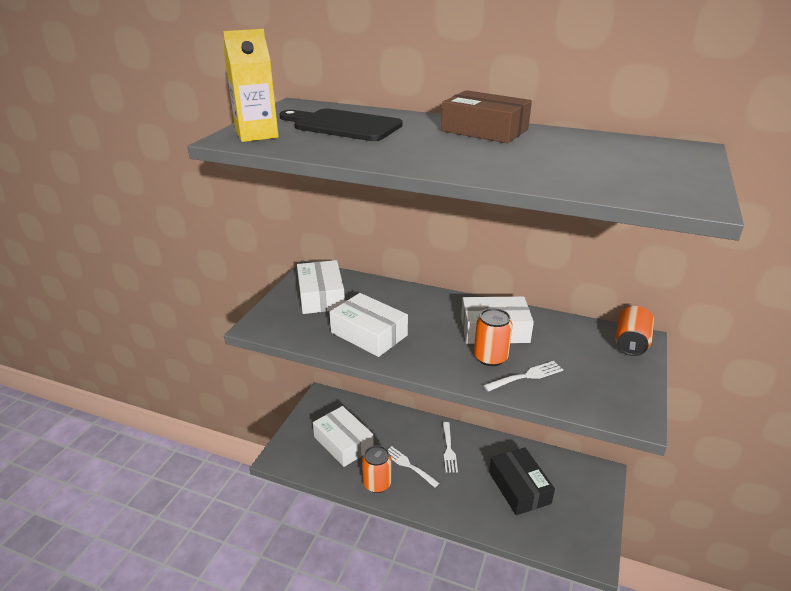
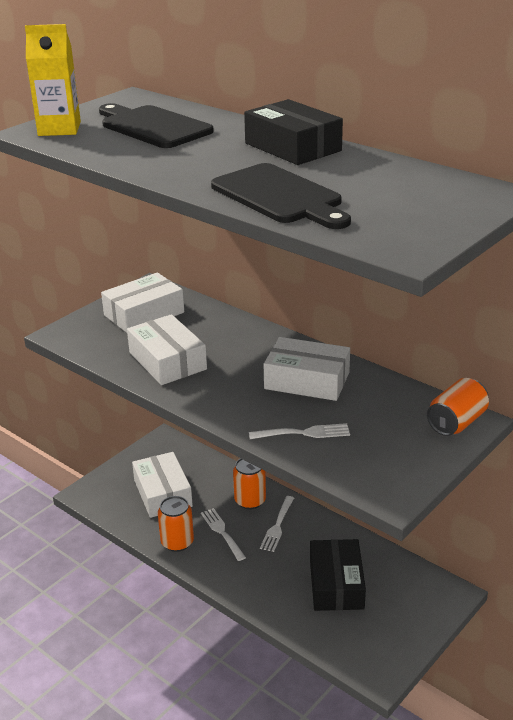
camera: 20 degrees right, 0 degrees up
white box [297,260,345,314] -> white box turned 45 degrees clockwise [101,272,184,333]
brown box [441,90,532,143] -> black box [244,99,343,165]
orange can [474,308,513,366] -> orange can moved to [233,458,266,509]
none -> black cutting board [211,163,351,229]

